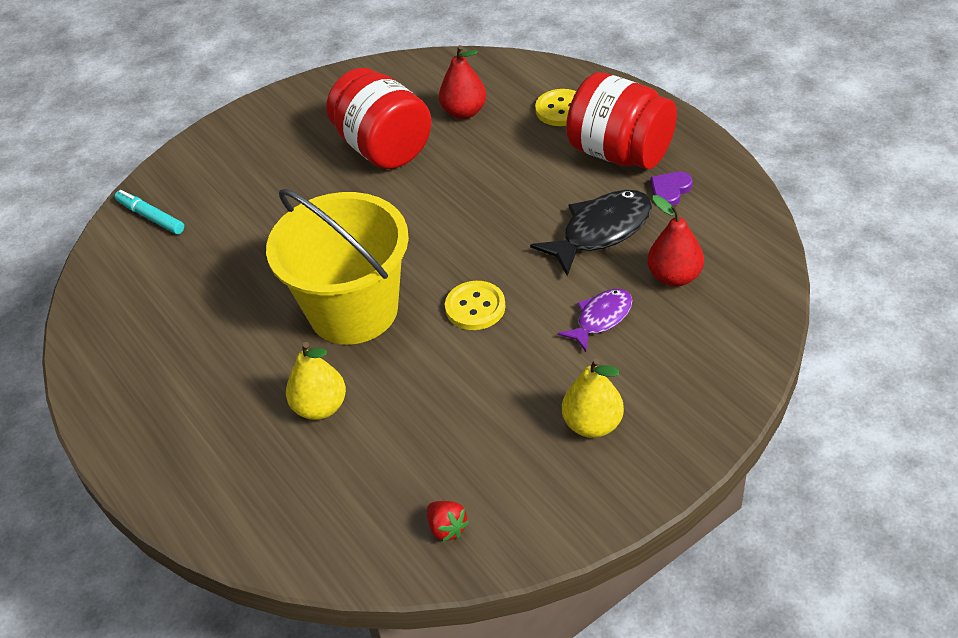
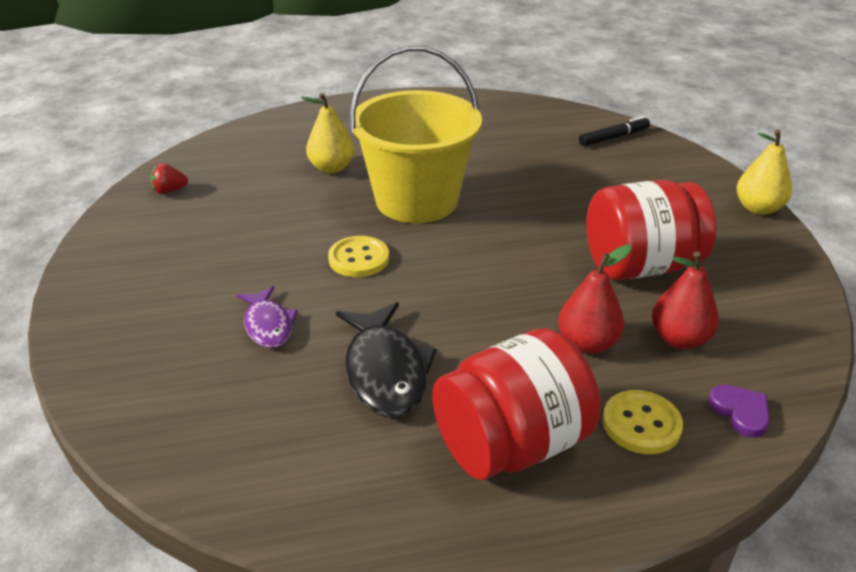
camera: 110 degrees right, 10 degrees down
turquoise marker [115,190,184,234] -> black marker [579,116,650,146]
yellow pear [562,358,624,438] -> yellow pear moved to [737,130,792,215]
red pear [648,195,704,287] -> red pear moved to [558,245,632,354]
purple heart [650,172,693,206] -> purple heart moved to [708,385,770,438]

